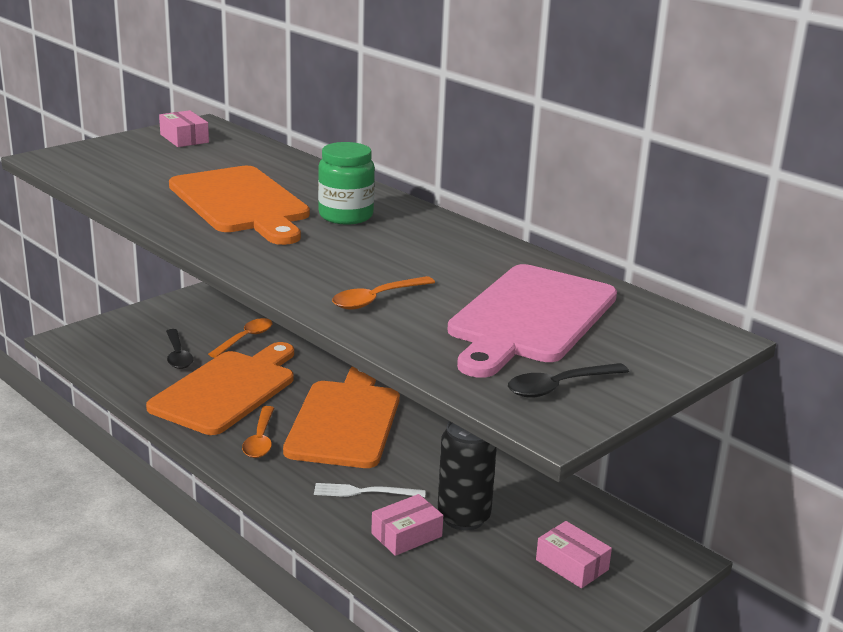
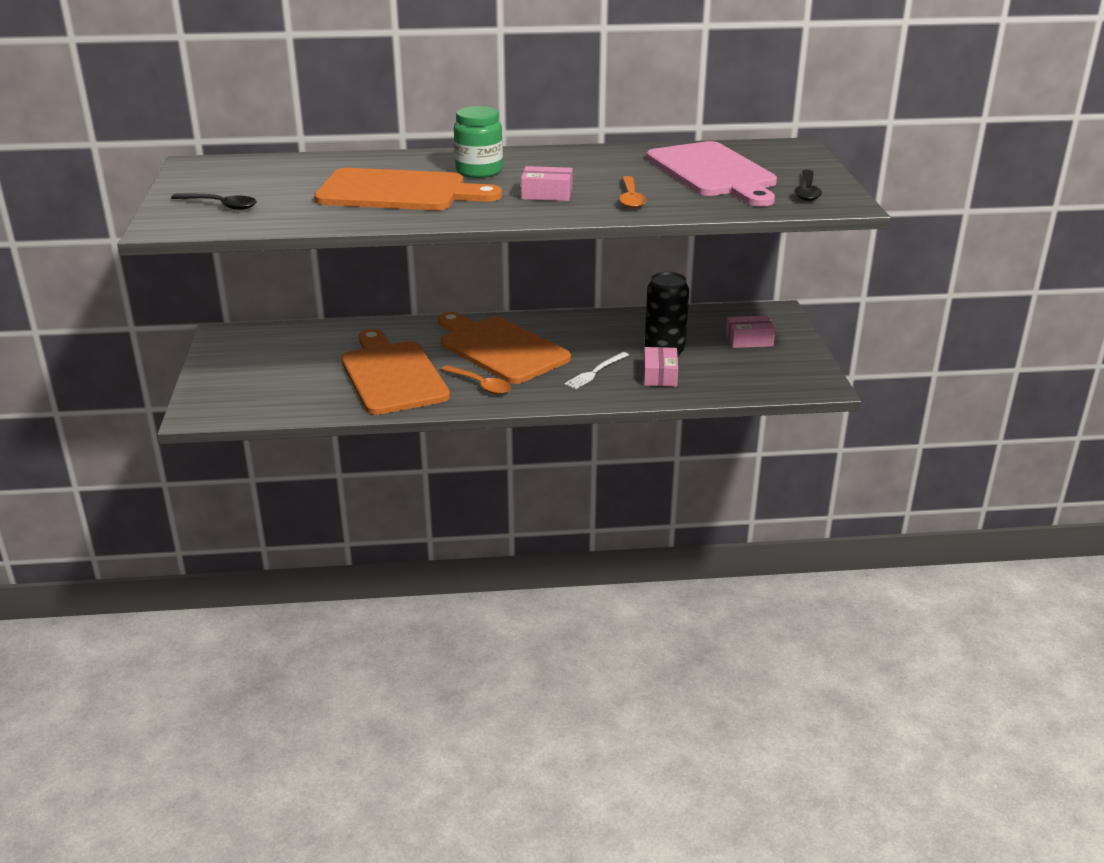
camera: 50 degrees left, 5 degrees up
pink box [159,110,209,147] -> pink box moved to [521,166,573,201]
black spoon [166,329,194,369] -> black spoon moved to [171,193,257,210]
orange spoon [208,318,273,358] -> none

